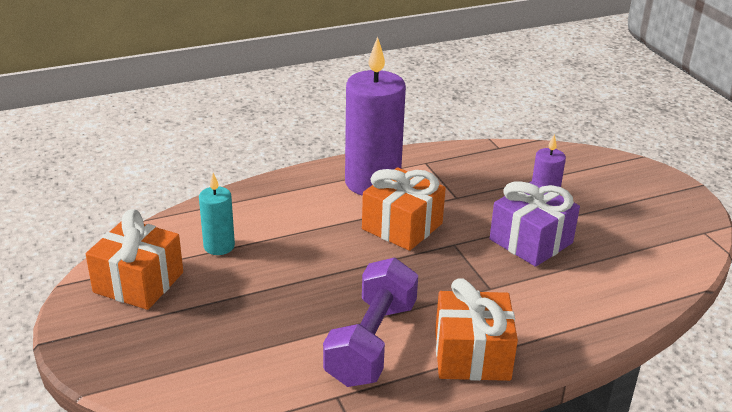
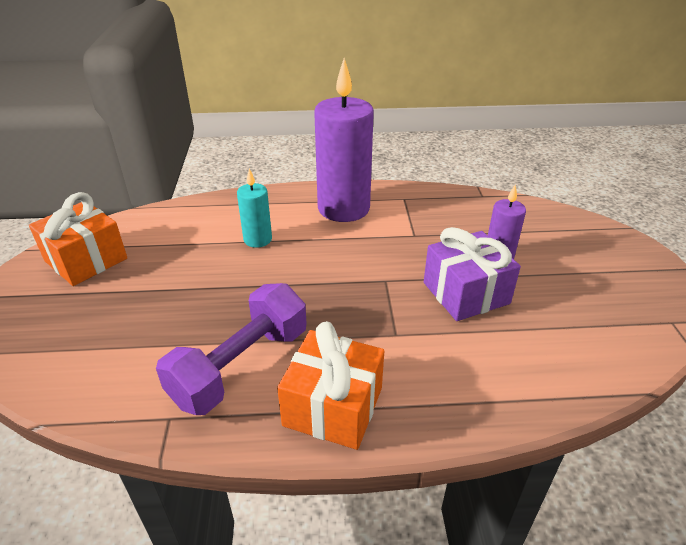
camera: 20 degrees right, 5 degrees up
turquoise candle [199,173,235,255] -> turquoise candle moved to [237,168,272,248]
orange gift [362,167,446,251] -> none

